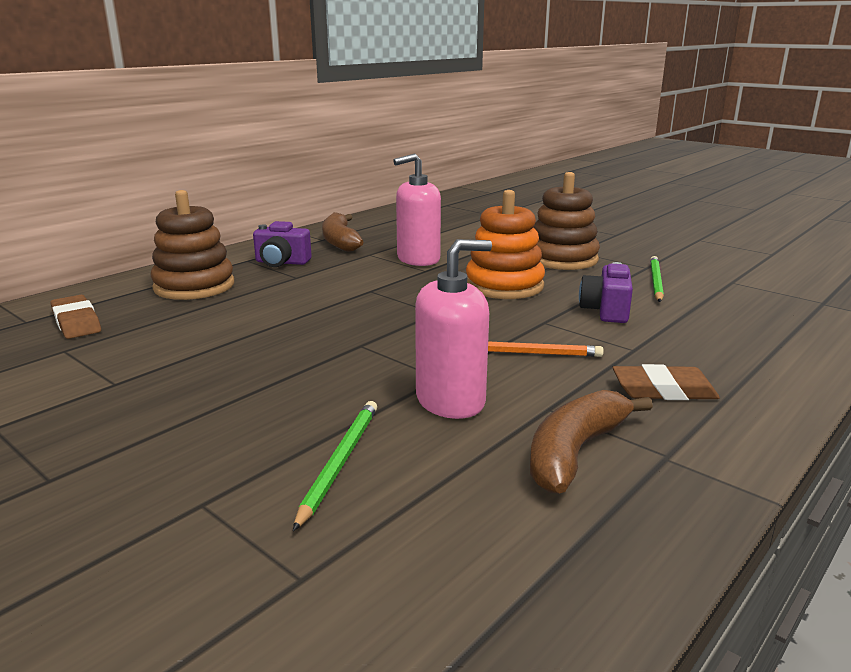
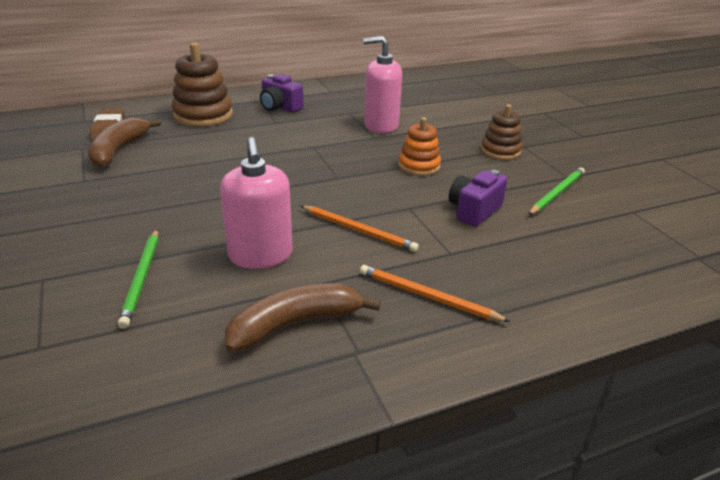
camera: 25 degrees right, 10 degrees up
green pencil [293,401,377,531] -> green pencil turned 135 degrees clockwise [118,229,158,329]
brown banana [322,212,363,252] -> brown banana moved to [88,117,161,168]
pink soap dispenser [415,239,492,419] -> pink soap dispenser turned 75 degrees clockwise [220,137,293,269]
orange stacking toy [466,190,545,299] -> orange stacking toy [398,117,441,176], size x0.62
brown stacking toy [533,172,600,270] -> brown stacking toy [481,104,522,160], size x0.62
brown eraser [613,364,720,400] -> orange pencil [360,265,511,322]

